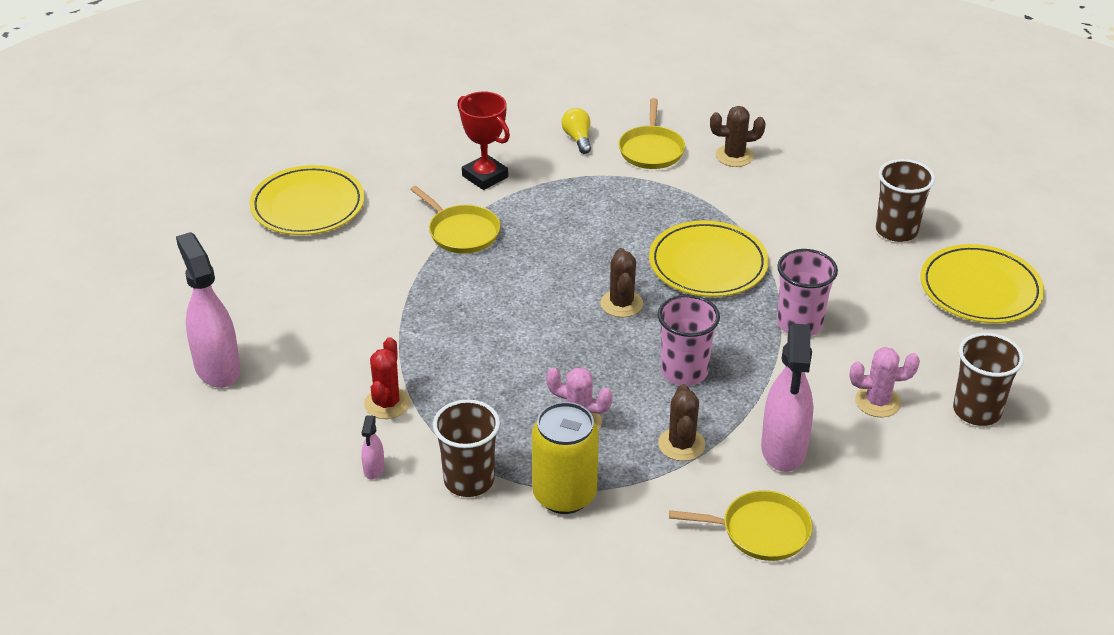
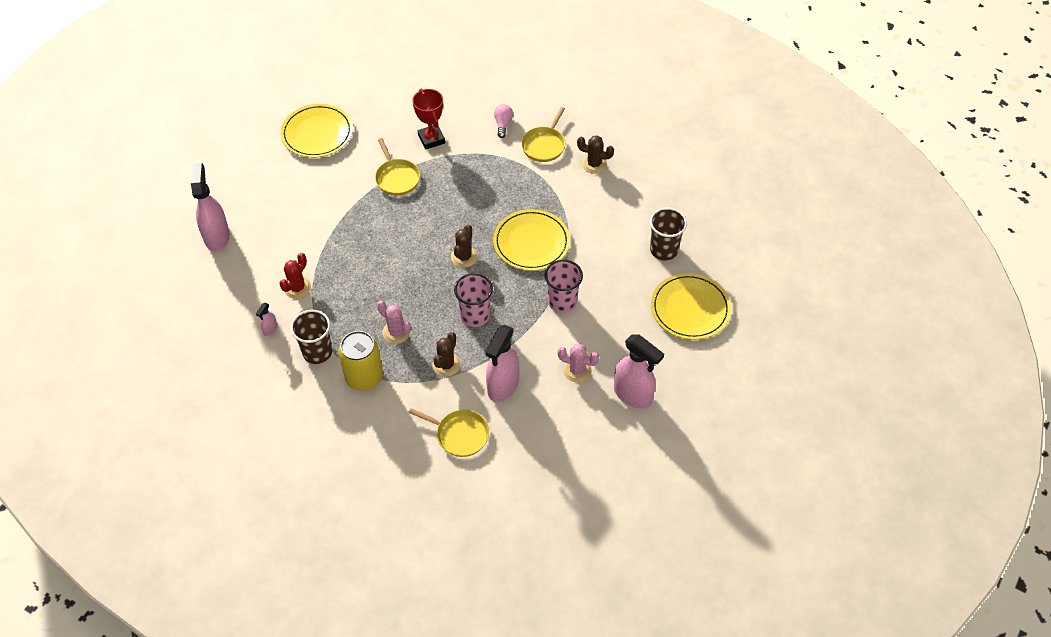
camera: 20 degrees right, 15 degrees up
yellow light bulb [562,108,591,154] -> pink light bulb [494,104,513,138]
brown cup [953,333,1024,426] -> pink spray bottle [614,334,664,409]

